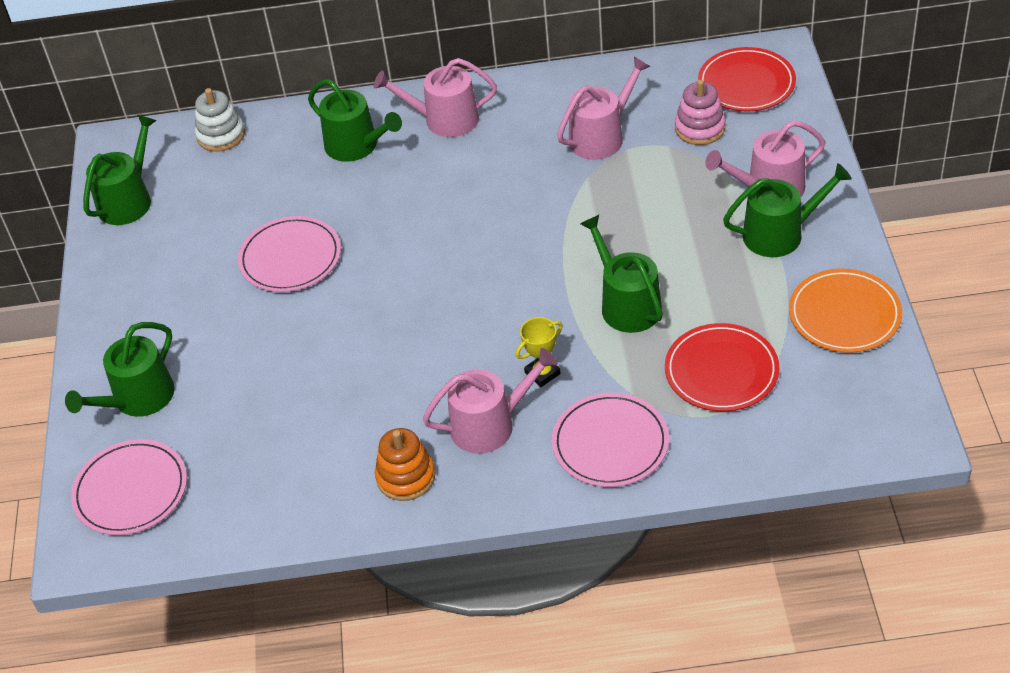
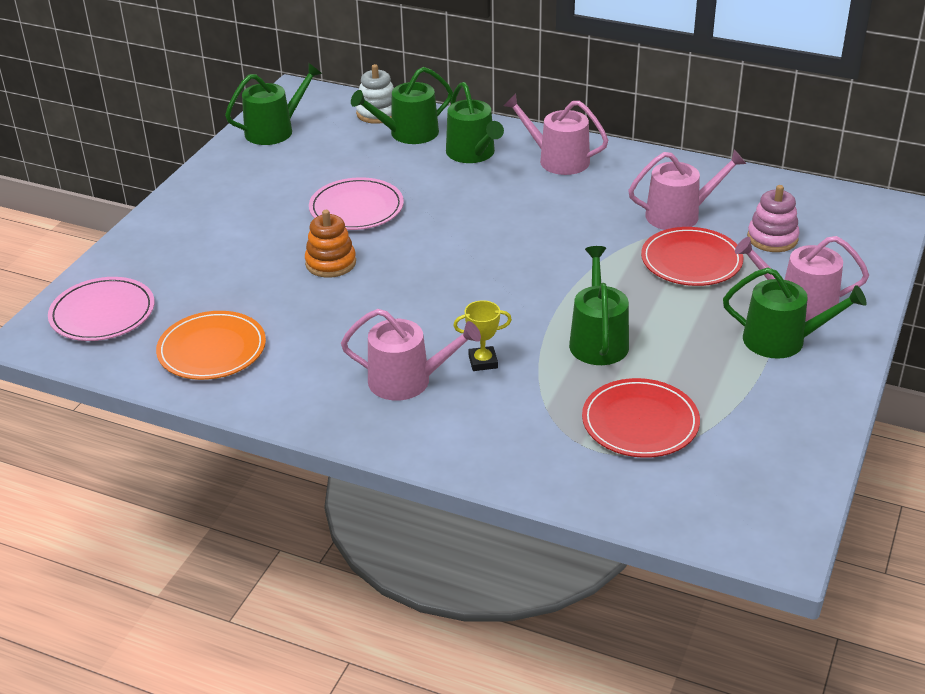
camera: 25 degrees right, 10 degrees down
green watering can [65,322,175,417] -> green watering can moved to [351,67,453,144]
orange stacking toy [375,428,435,501] -> orange stacking toy moved to [305,210,356,278]
pink plate [552,393,669,487] -> none
red plate [698,47,796,111] -> red plate moved to [641,227,743,286]
orange plate [789,269,902,353] -> orange plate moved to [156,311,266,380]

